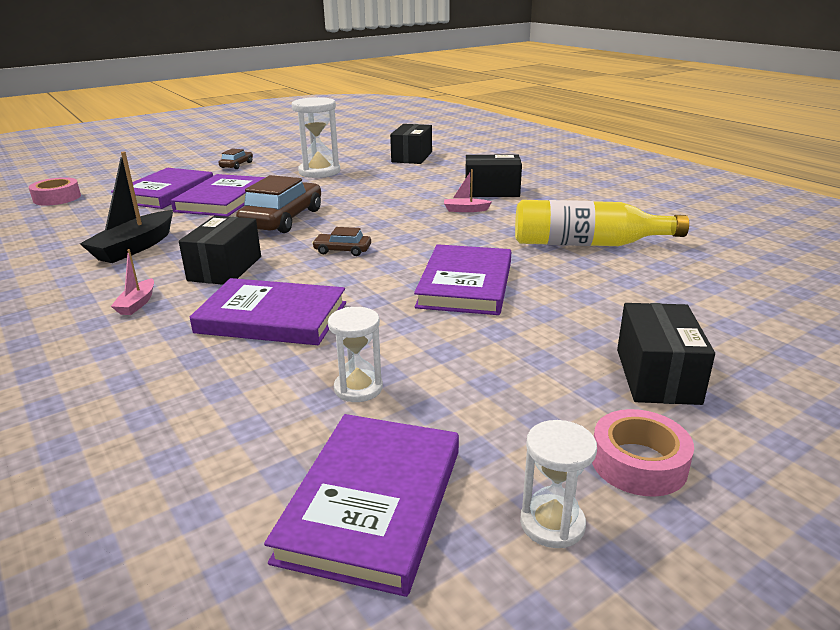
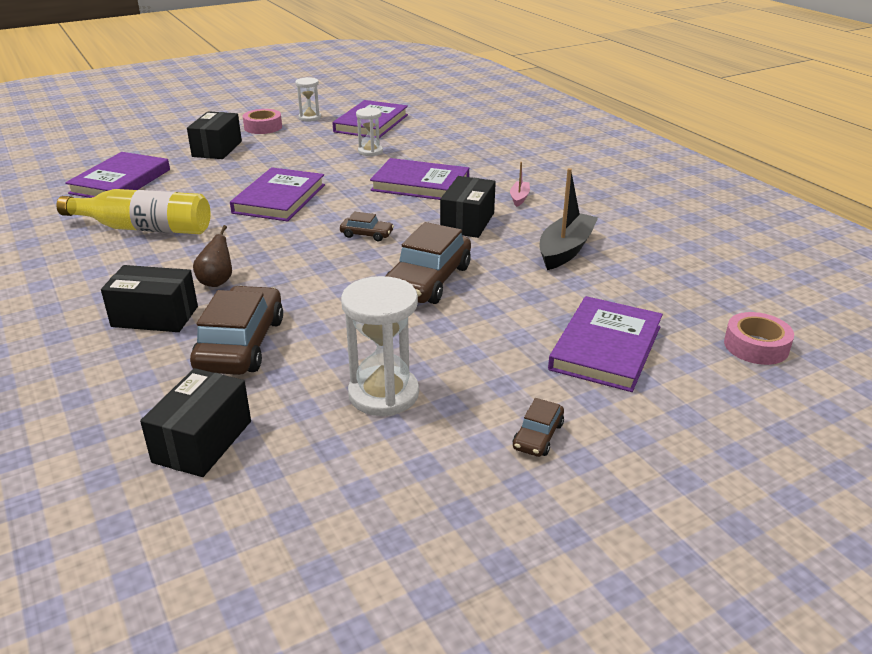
camera: 175 degrees left, 5 degrees up
purple book [171,174,266,217] -> purple book moved to [65,152,170,198]
pink boat [444,169,492,212] -> brown pear [193,225,232,287]
none -> brown car [190,286,283,375]

